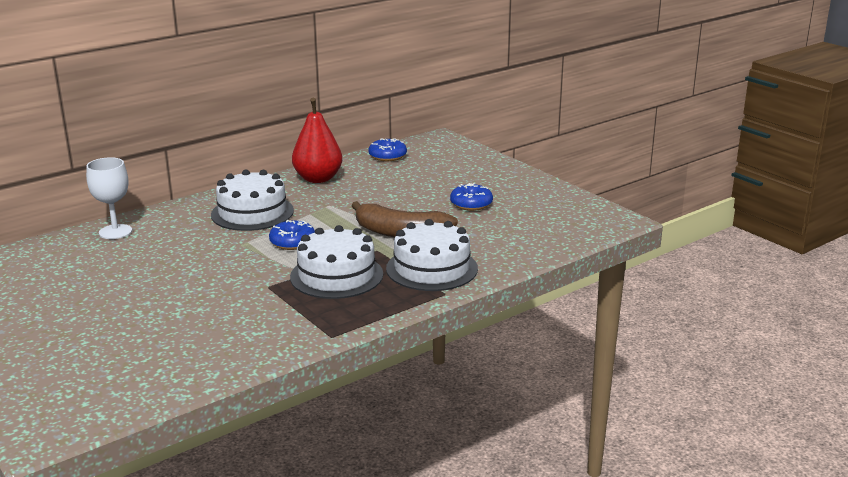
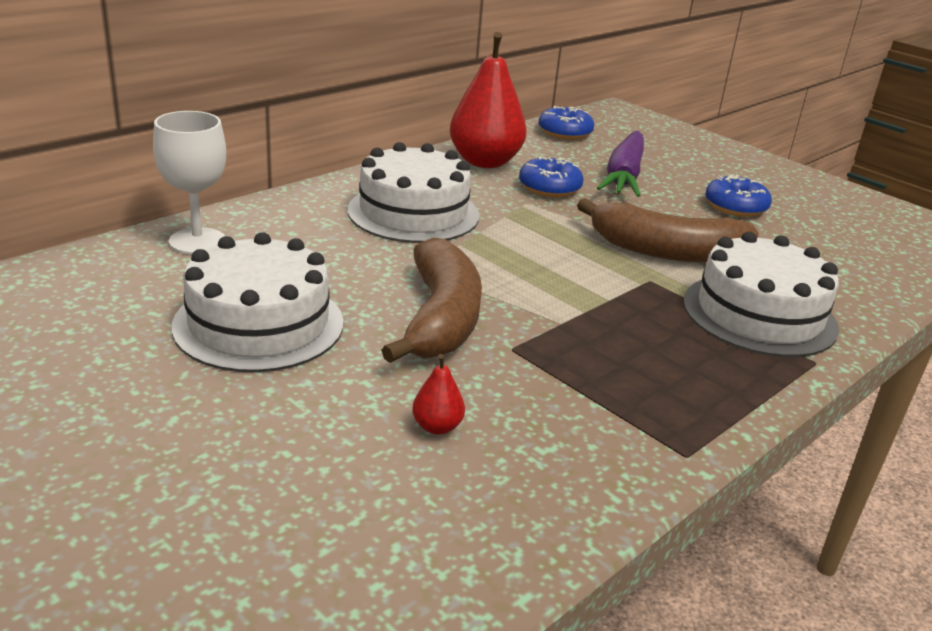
camera: 10 degrees left, 5 degrees up
blue donut [269,220,315,250] -> blue donut moved to [519,156,583,197]
white cake [290,225,383,299] -> white cake moved to [172,232,344,372]
none -> brown banana [381,238,482,363]
none -> red pear [412,354,465,435]
none -> purple carrot [597,131,644,197]

